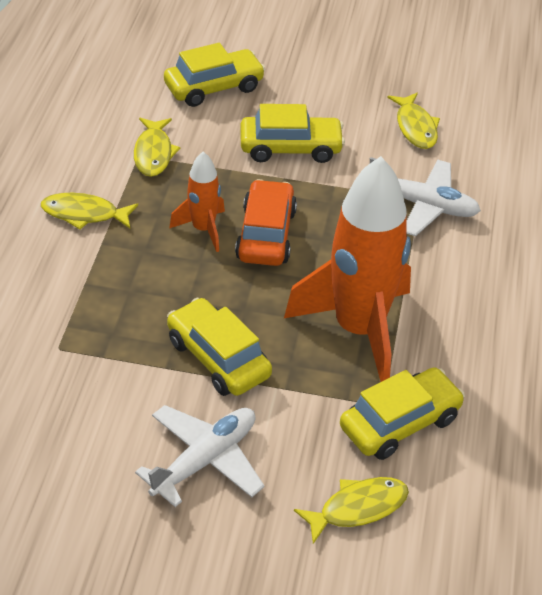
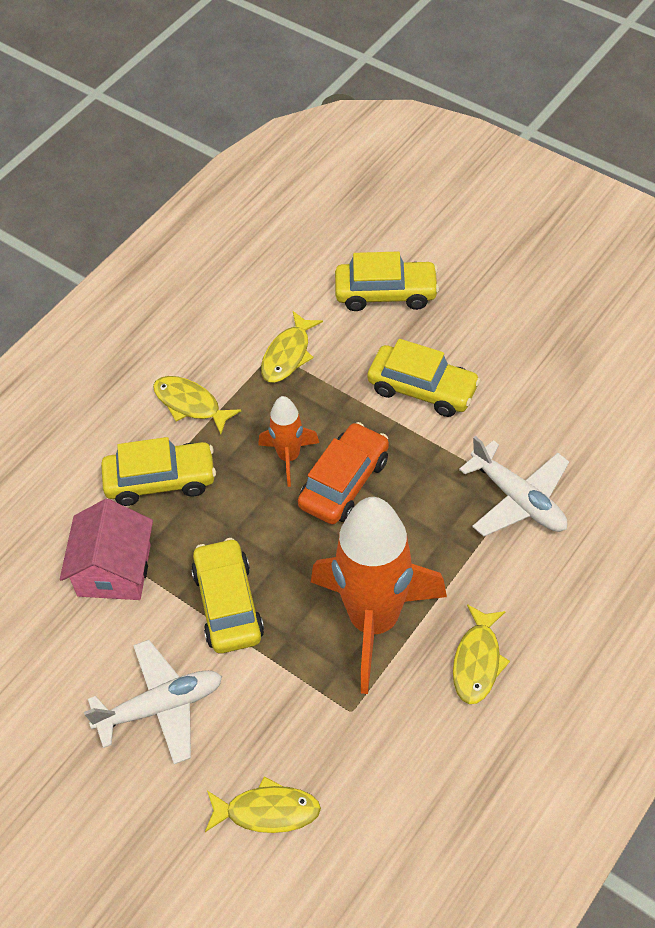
camera: 30 degrees right, 10 degrees up
yellow car [340,367,465,460] -> yellow car moved to [101,437,216,506]
yellow fish [387,93,440,149] -> yellow fish moved to [453,604,510,704]
none -> pink house [60,499,153,600]

